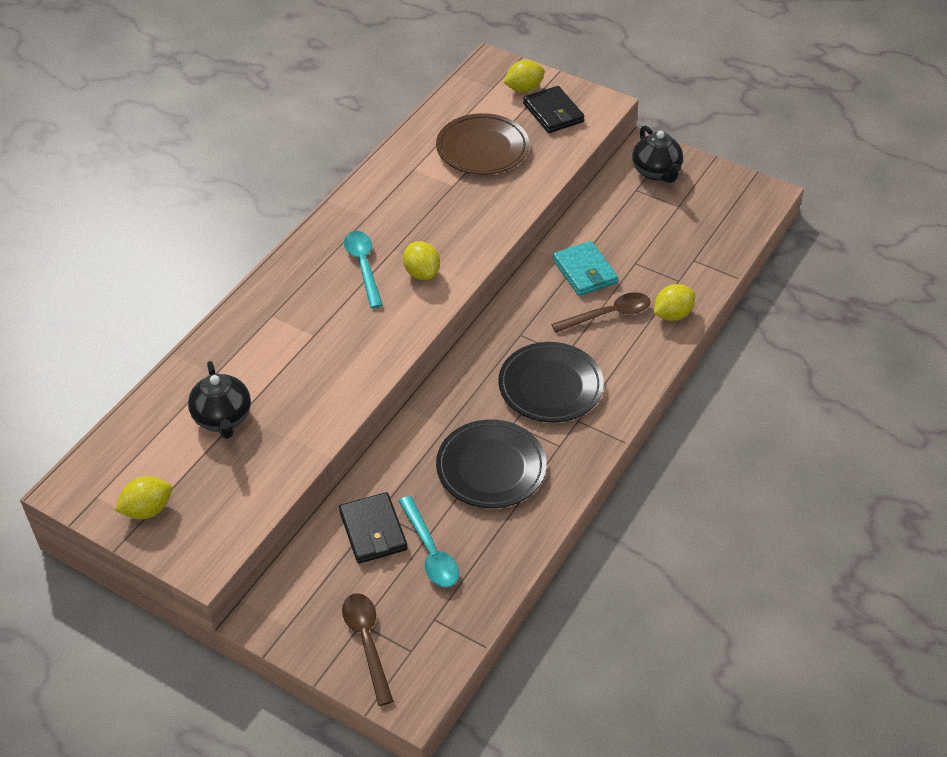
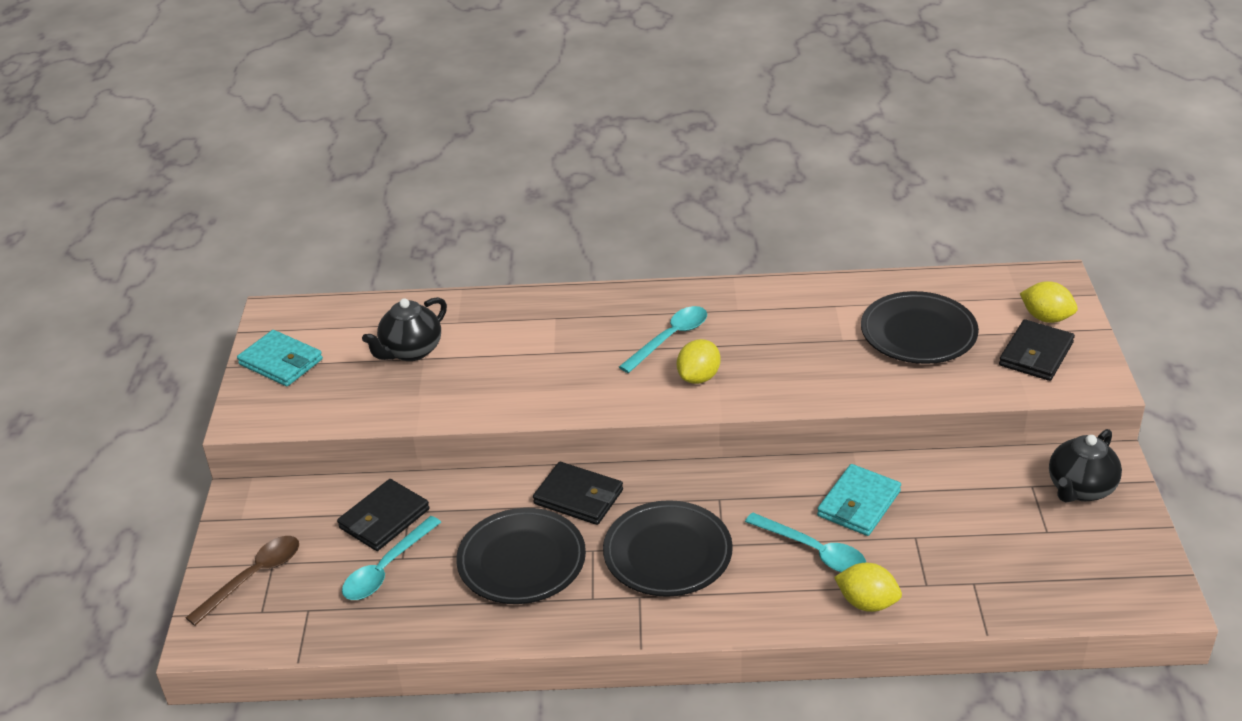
camera: 60 degrees right, 10 degrees down
yellow lemon [114,476,172,519] -> turquoise wallet [237,330,323,386]
brown plate [436,113,529,175] -> black plate [861,291,979,364]
brown spoon [551,293,651,333] -> turquoise spoon [745,512,866,572]
none -> black wallet [533,462,623,525]

